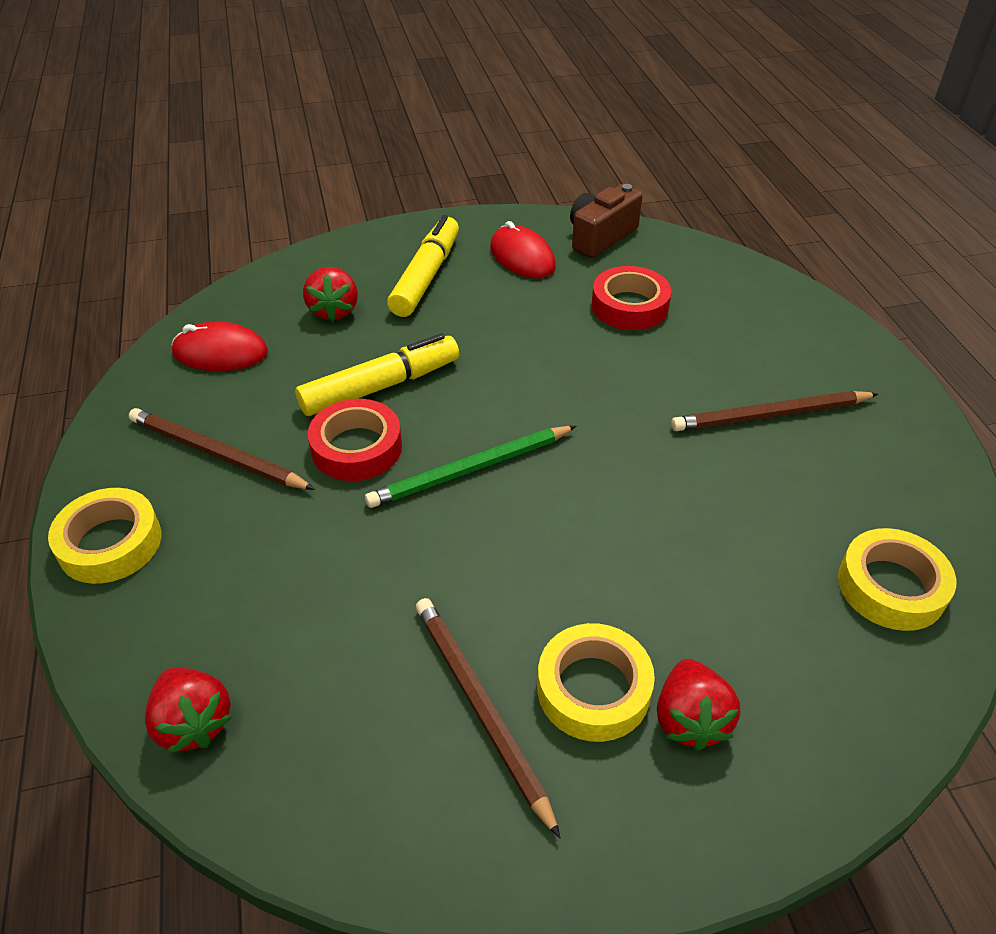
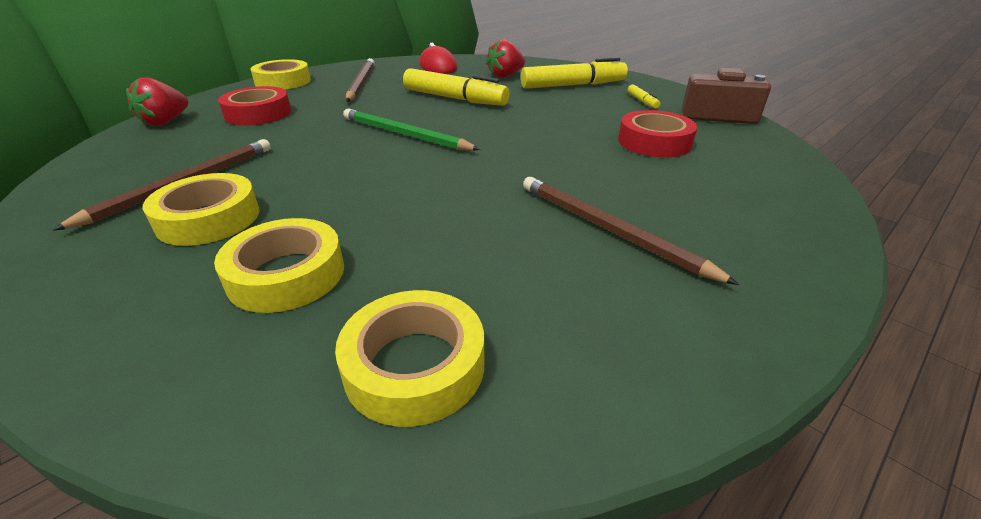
camera: 60 degrees right, 10 degrees down
red tape [308,399,402,481] -> red tape moved to [218,86,291,125]
red mouse [490,221,556,279] -> yellow marker [628,84,660,109]
red strawberry [657,659,740,751] -> none
none -> yellow tape [214,218,344,313]

